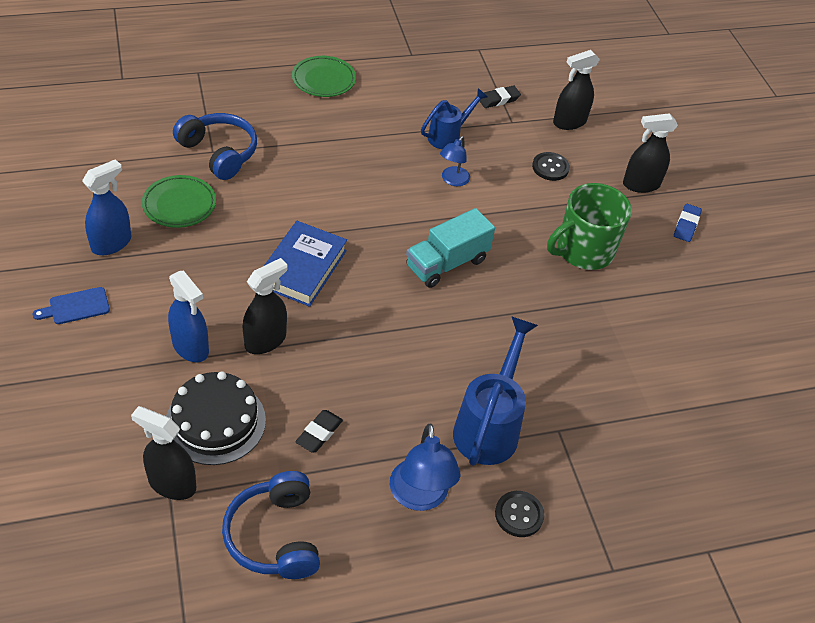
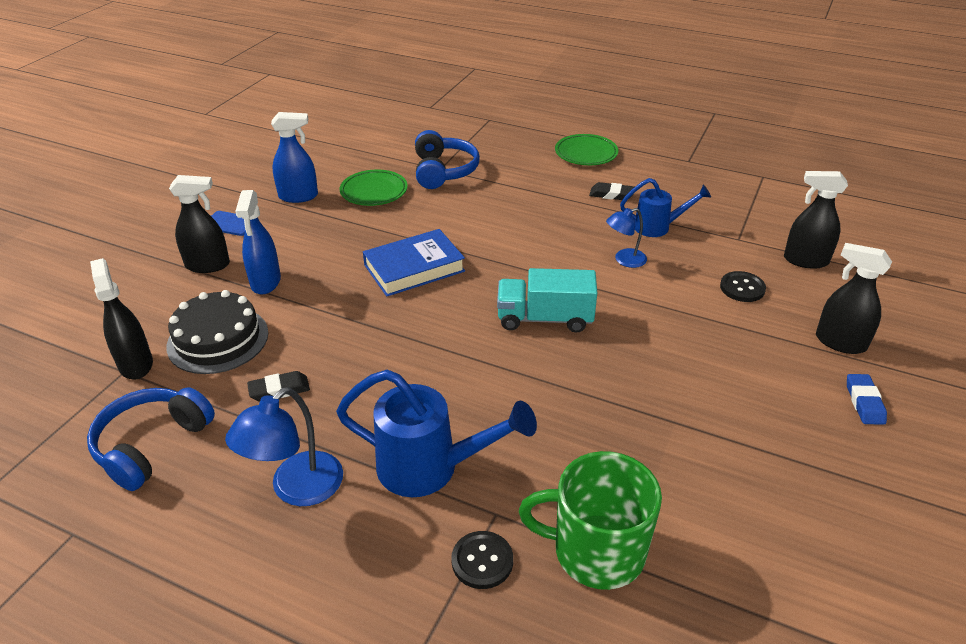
camera: 45 degrees right, 10 degrees down
black spray bottle [243,258,287,354] -> black spray bottle moved to [169,175,230,273]
blue watering can [453,316,538,466] -> blue watering can turned 45 degrees clockwise [336,369,537,497]
black eraser [480,85,521,108] -> black eraser moved to [589,182,634,200]
black button [495,491,544,537] -> black button moved to [451,531,513,589]
green mug [547,183,632,270] -> green mug moved to [519,451,662,590]
blue eraser [674,204,702,242] -> blue eraser turned 60 degrees counterclockwise [847,374,887,425]

